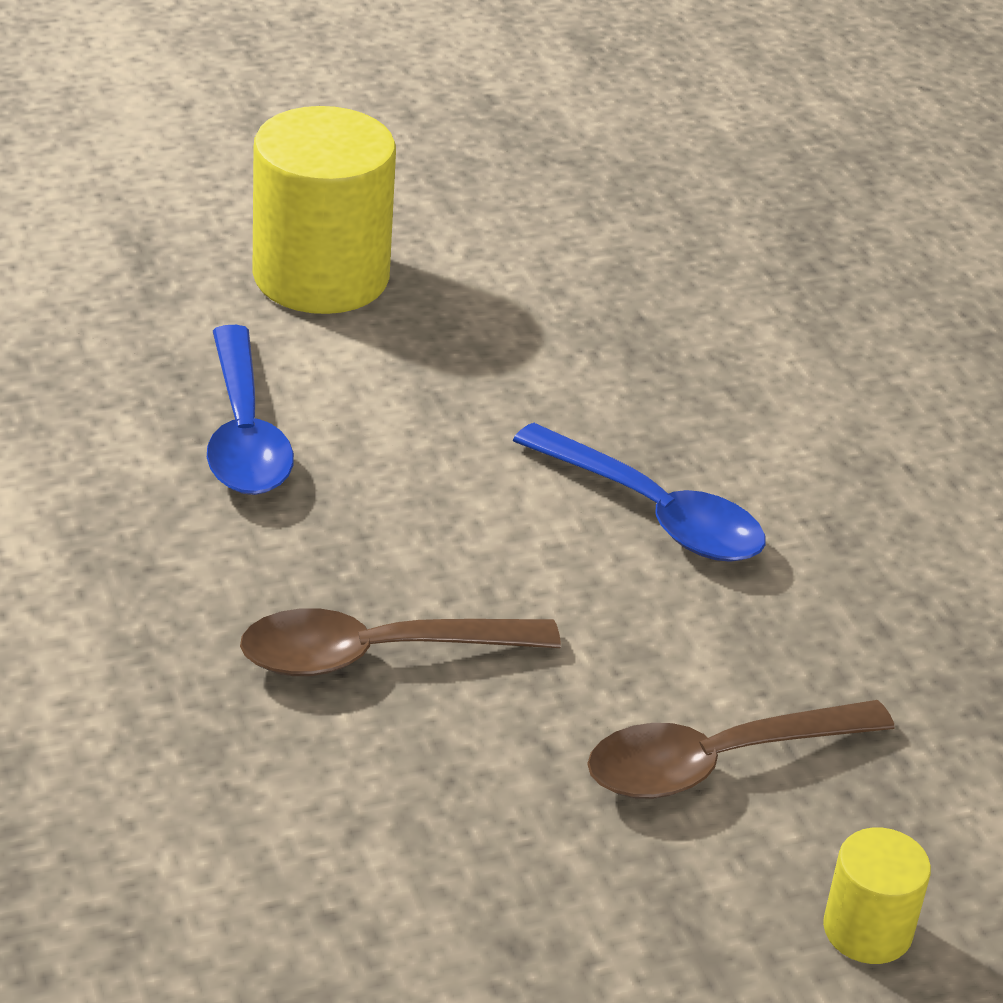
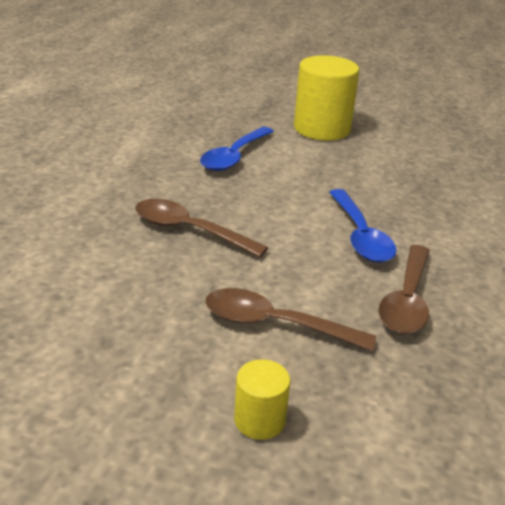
camera: 40 degrees right, 5 degrees down
none -> brown spoon [378,245,430,334]

